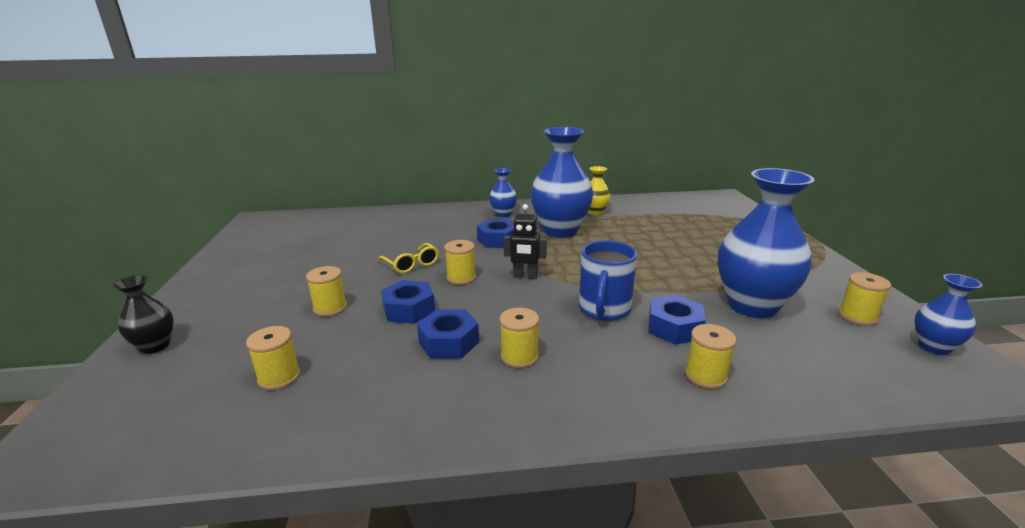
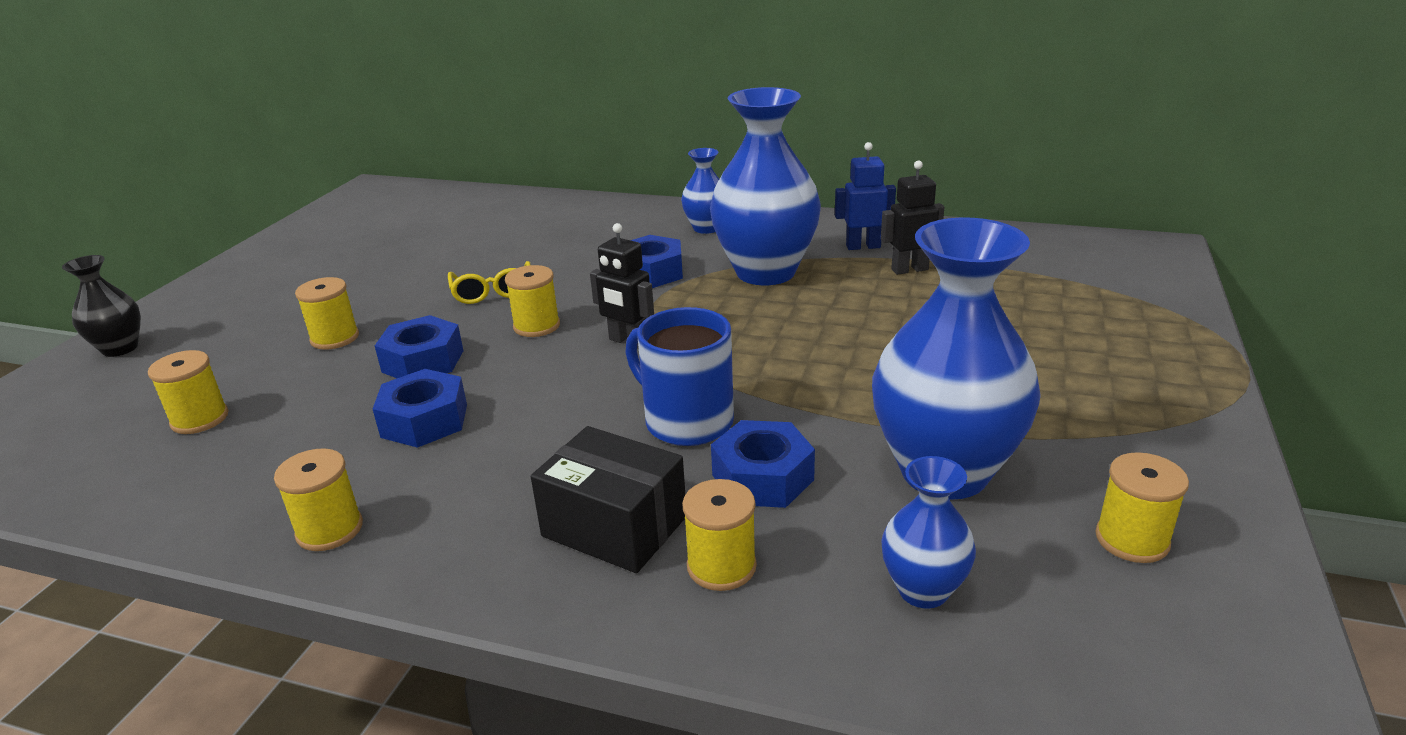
camera: 25 degrees right, 5 degrees up
yellow spool [499,307,539,368] -> yellow spool moved to [274,448,363,551]
blue mug [579,240,637,321] -> blue mug turned 90 degrees clockwise [625,307,734,446]
yellow vase [588,166,611,215] -> blue robot [835,142,896,250]
blue vase [915,274,982,355] -> blue vase moved to [881,456,976,609]
none -> black box [531,426,685,573]
none -> black robot [881,160,944,275]

